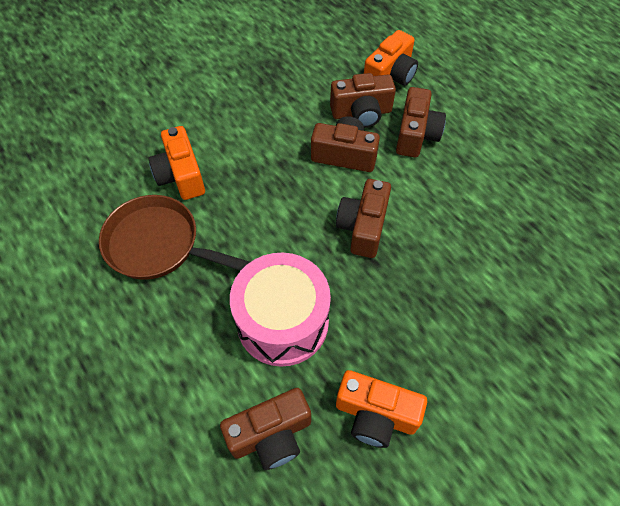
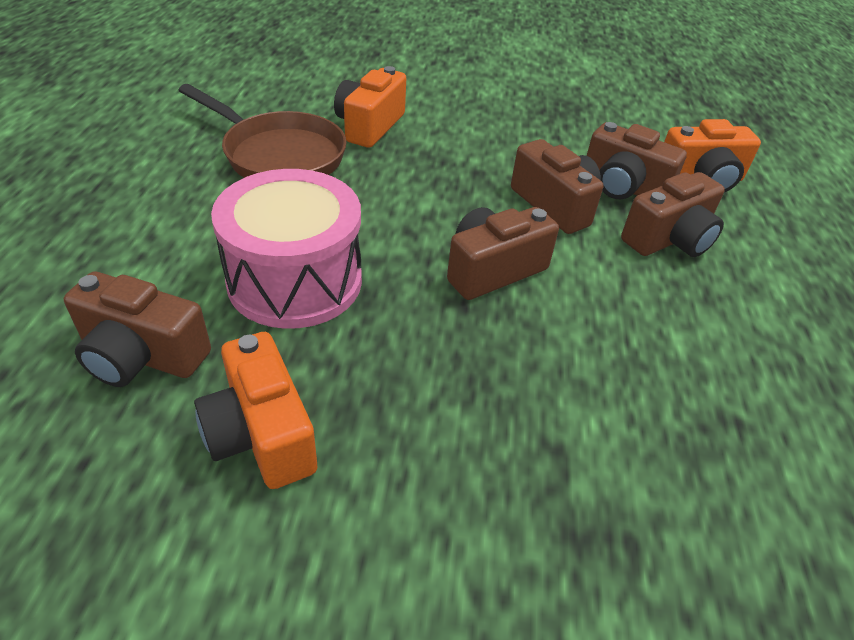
camera: 40 degrees right, 15 degrees down
brown pan [99,195,250,280] -> brown pan turned 150 degrees clockwise [178,84,347,178]

